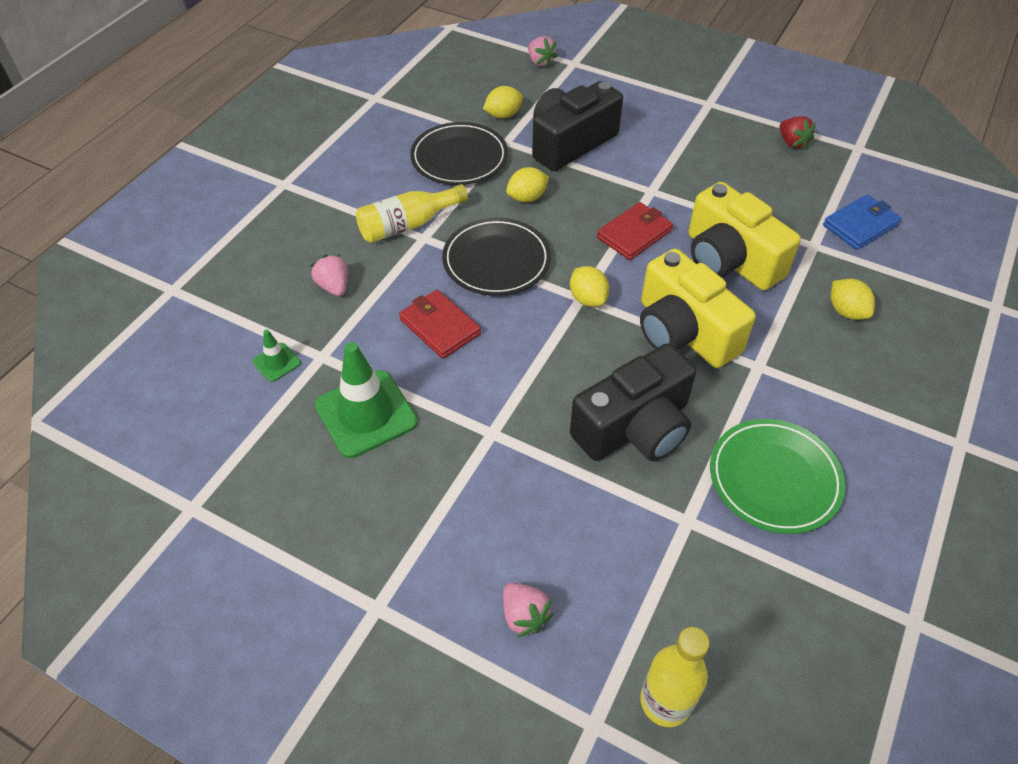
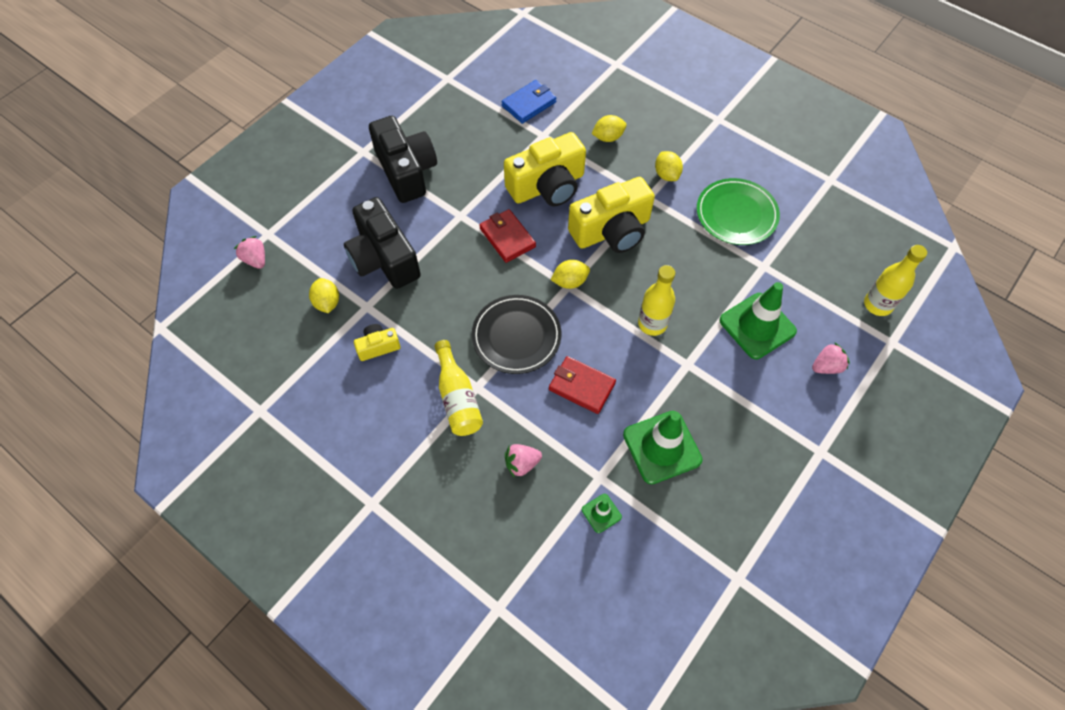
camera: 80 degrees left, 10 degrees up
red wallet [399,290,481,359] -> red wallet turned 60 degrees clockwise [549,356,616,414]
black plate [410,122,508,185] -> yellow camera [354,324,401,361]
yellow lemon [506,167,549,202] -> yellow lemon moved to [655,151,683,181]
pink strawberry [528,36,558,67] -> pink strawberry turned 105 degrees counterclockwise [234,236,265,269]
black camera [570,343,696,461] -> black camera moved to [369,116,437,203]
red strawberry [780,116,816,150] -> none
blue wallet [823,194,902,250] -> blue wallet turned 75 degrees clockwise [501,80,557,124]
none -> yellow bottle [638,265,675,336]
none -> green traffic cone [719,282,797,359]

